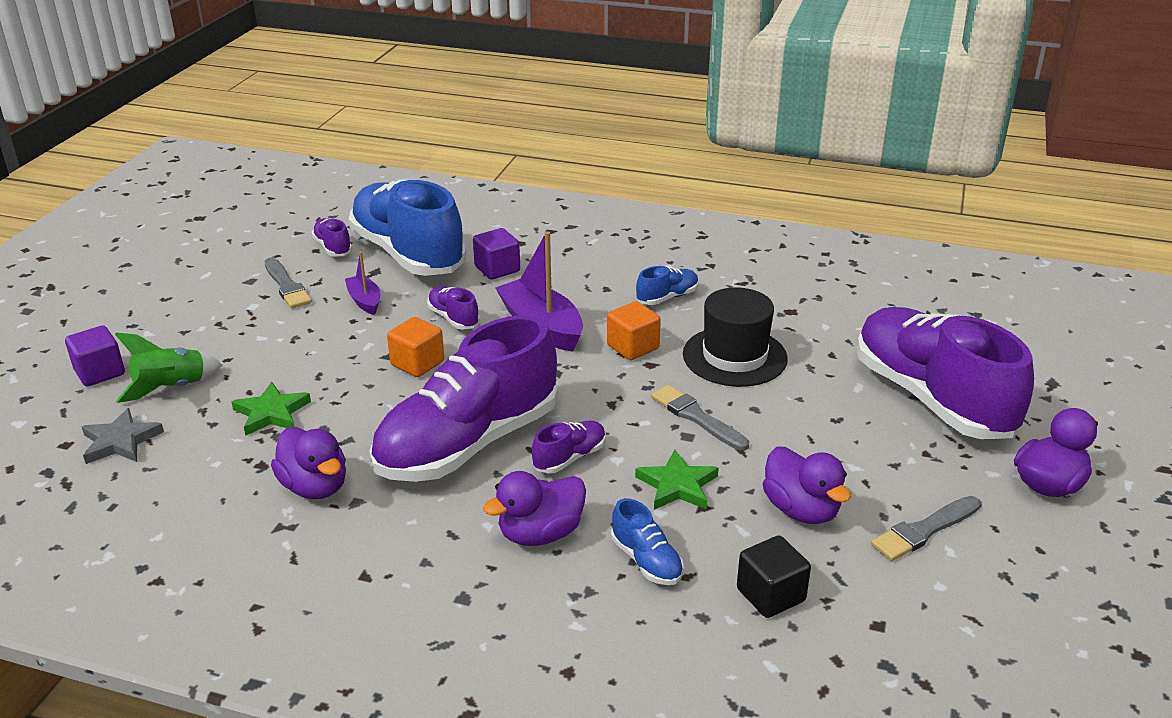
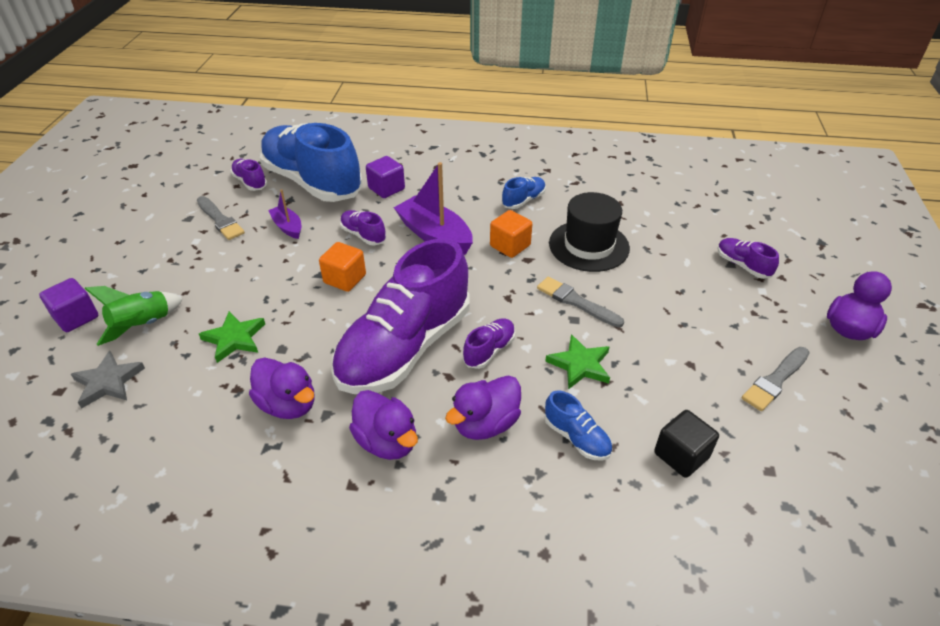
camera: 10 degrees left, 10 degrees up
purple duck [763,446,851,524] -> purple duck moved to [349,390,418,460]
purple shoe [857,307,1034,439] -> purple shoe [718,238,779,279], size x0.40

